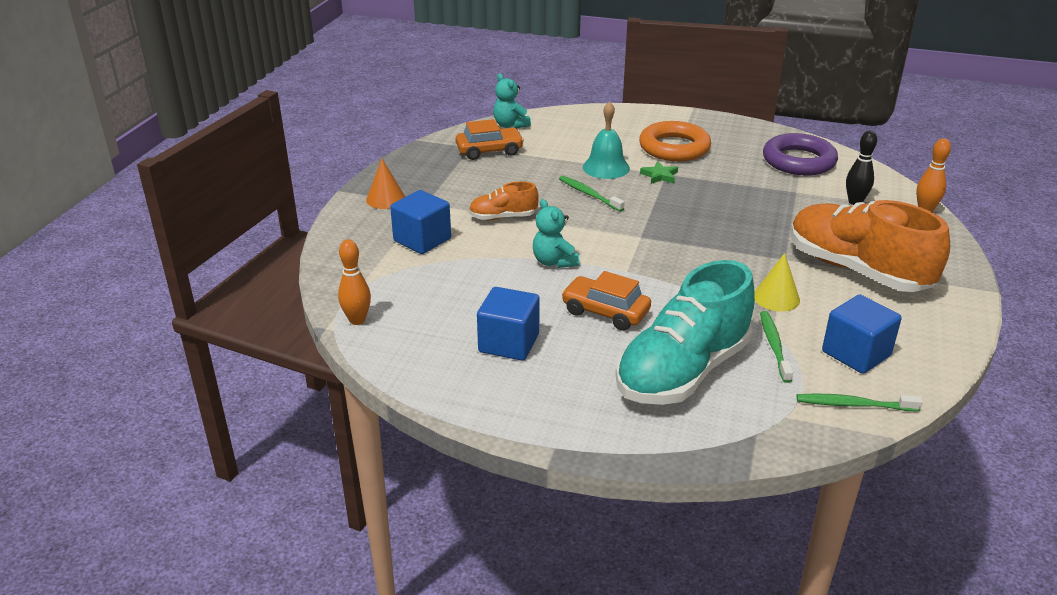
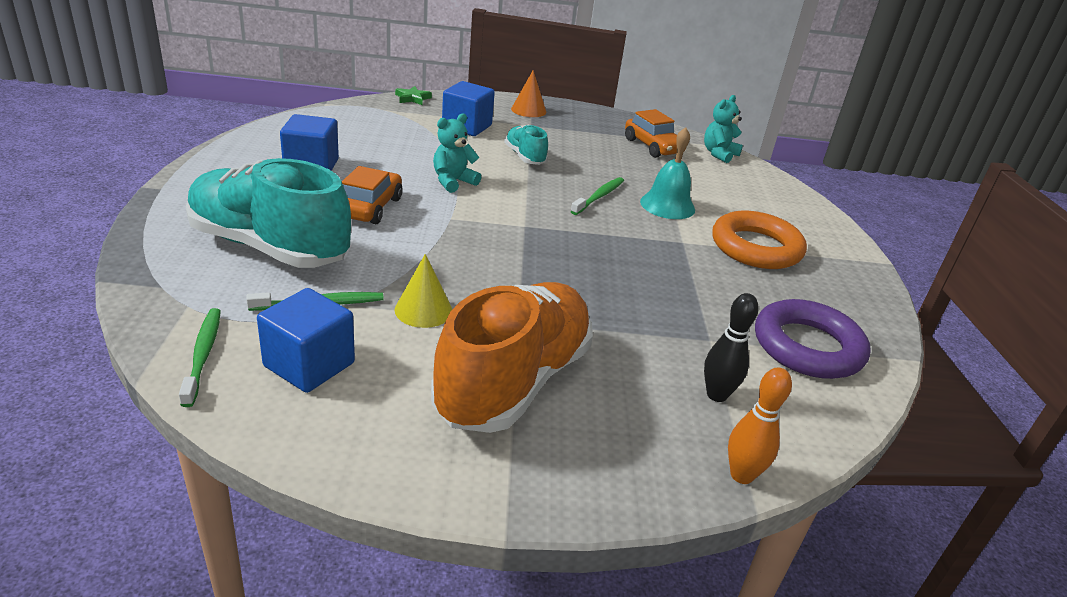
camera: 70 degrees right, 0 degrees up
orange bowling pin [338,239,371,325] -> none
orange shoe [469,181,539,220] -> turquoise shoe [504,125,548,165]
green star [640,161,678,184] -> green star moved to [395,86,432,105]

